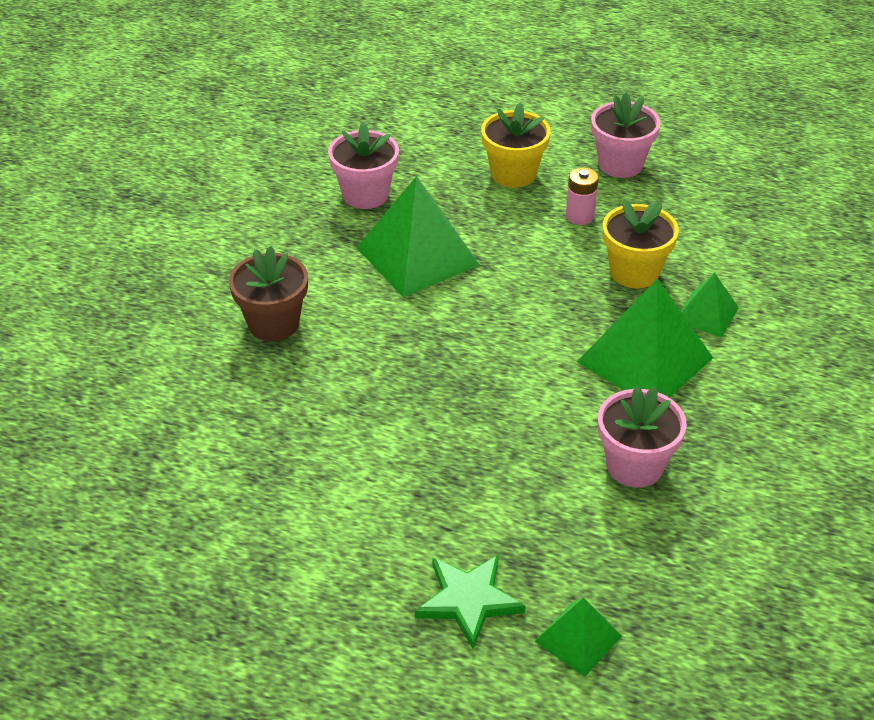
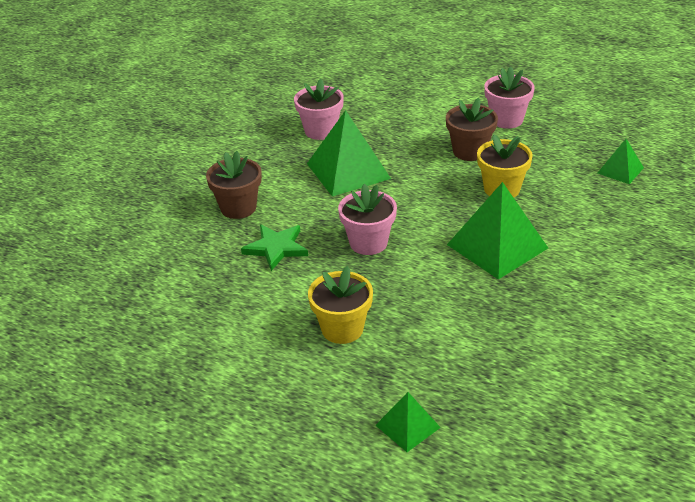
camera: 10 degrees right, 5 degrees down
green star [415,555,526,649] -> green star moved to [241,224,308,271]
yellow flower pot [481,102,551,188] -> yellow flower pot moved to [308,266,373,344]
pink battery [566,167,599,225] -> brown flower pot [446,98,498,161]
pink flower pot [598,386,687,488] -> pink flower pot moved to [338,184,397,255]
green pyramid [681,273,739,338] -> green pyramid moved to [598,139,644,184]

